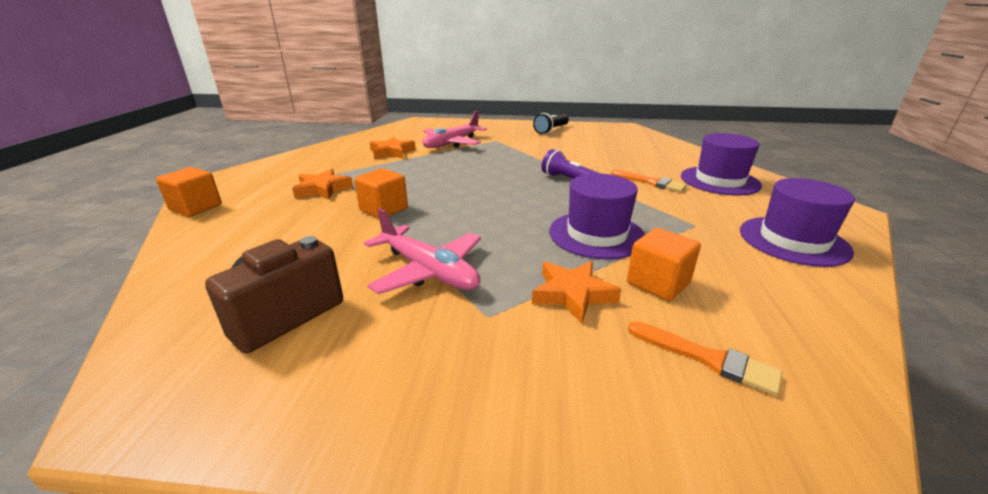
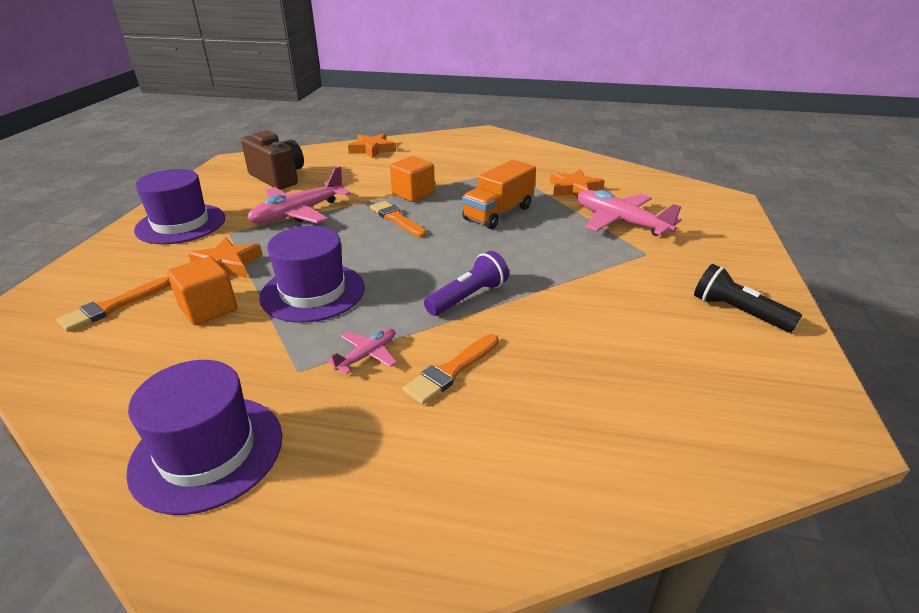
camera: 95 degrees right, 5 degrees up
orange cube [156,167,222,217] -> none
orange star [292,169,353,200] -> orange star moved to [348,133,396,159]
purple hat [681,133,762,195] -> purple hat moved to [134,169,225,244]
none -> pink plane [327,328,397,374]
none -> orange brush [370,201,426,237]
none -> orange truck [462,160,536,229]

